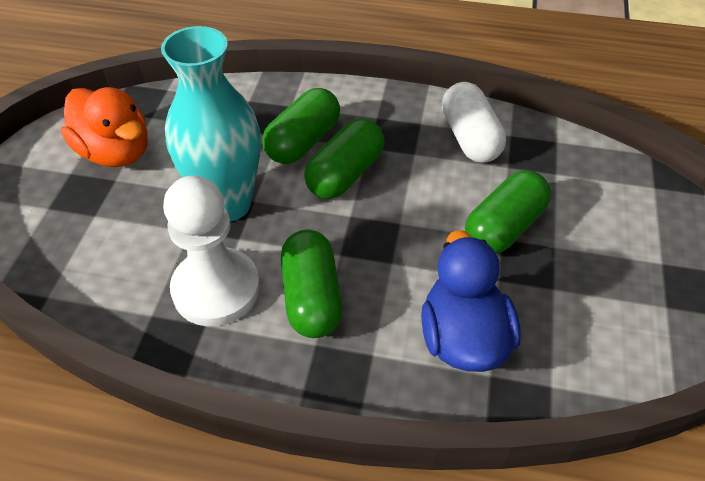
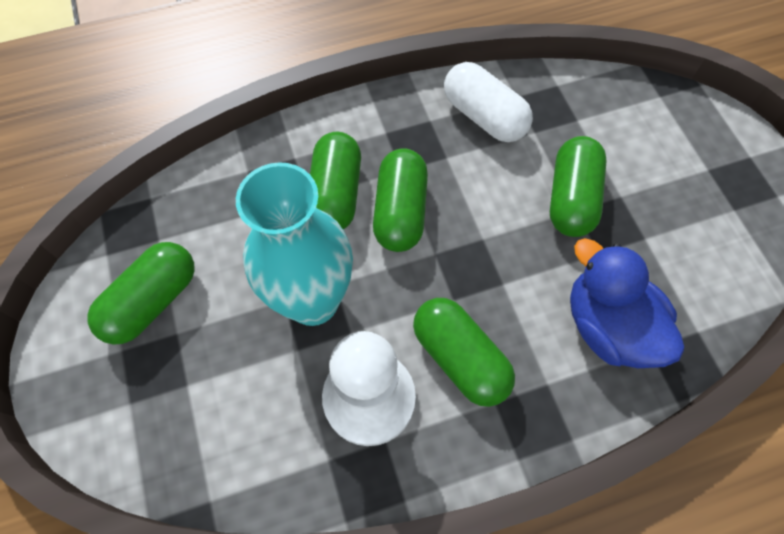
camera: 30 degrees left, 15 degrees up
orange duck [61,87,148,167] -> green capsule [87,242,195,345]

